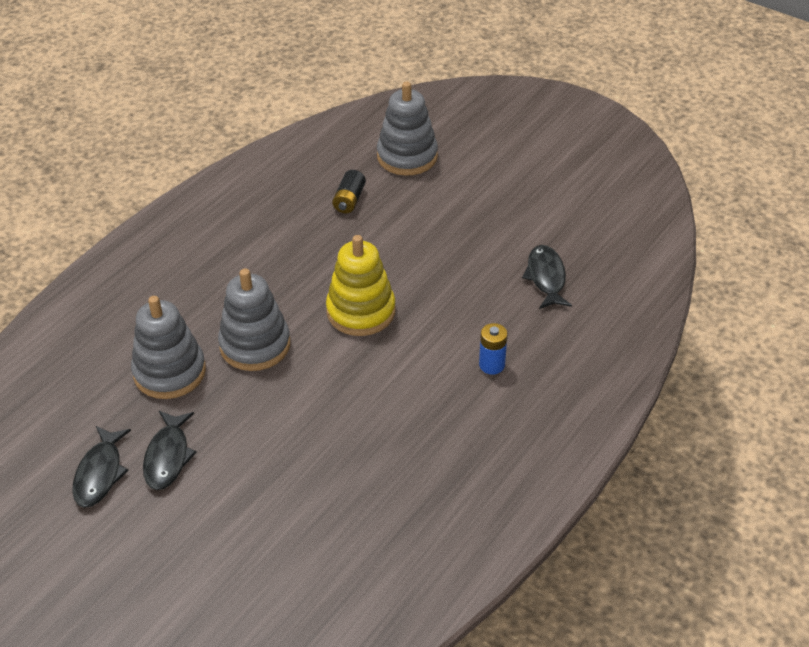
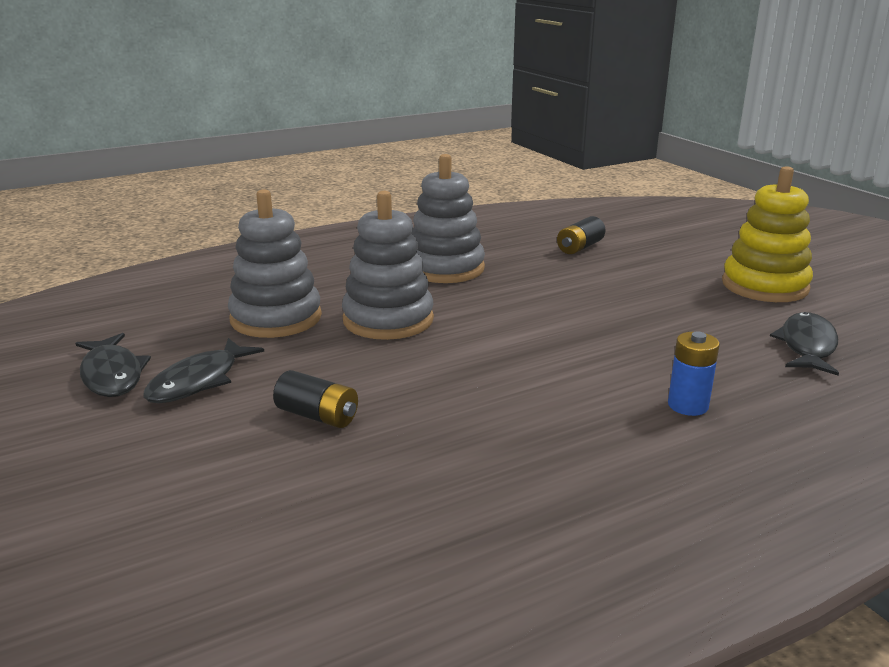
camera: 25 degrees right, 20 degrees down
black fish [72,426,131,508] -> black fish turned 60 degrees counterclockwise [76,333,151,397]
yellow stacking toy [326,235,396,336] -> yellow stacking toy moved to [722,166,813,302]
grey stacking toy [377,82,438,176] -> grey stacking toy moved to [411,154,485,283]
none -> black battery [273,370,358,428]

